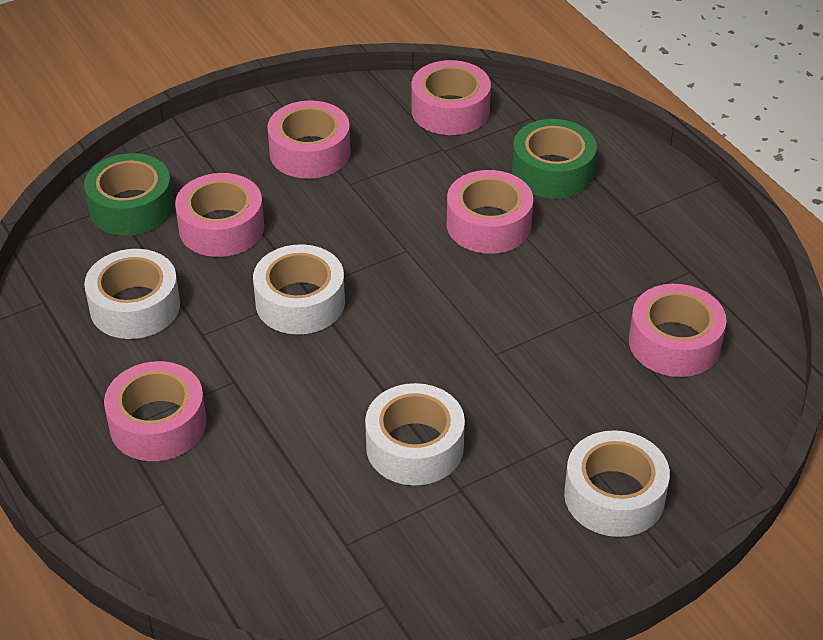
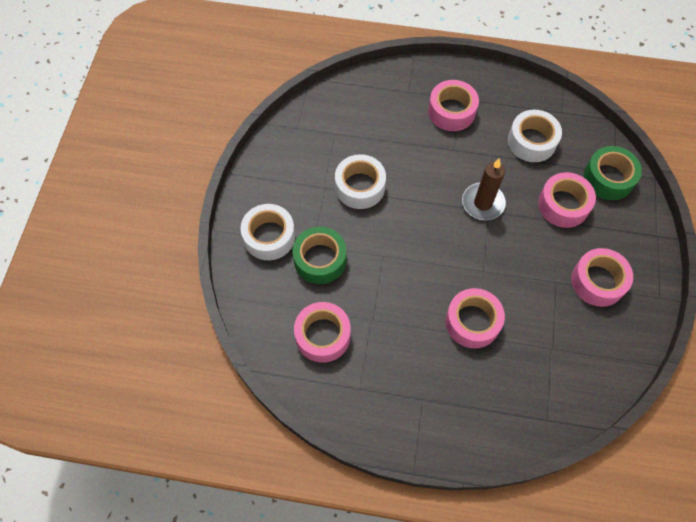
camera: 130 degrees right, 20 degrees up
white tape [253,244,345,334] -> brown candle [462,158,506,220]
pink tape [411,60,491,135] -> none
green tape [512,119,597,199] -> green tape moved to [293,227,347,284]

